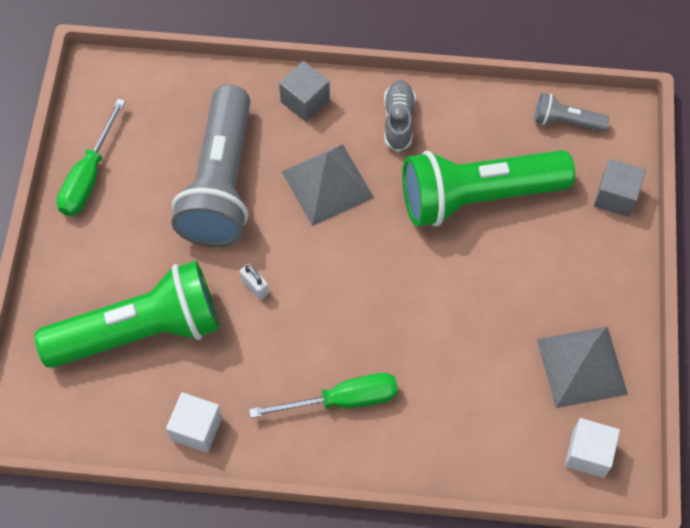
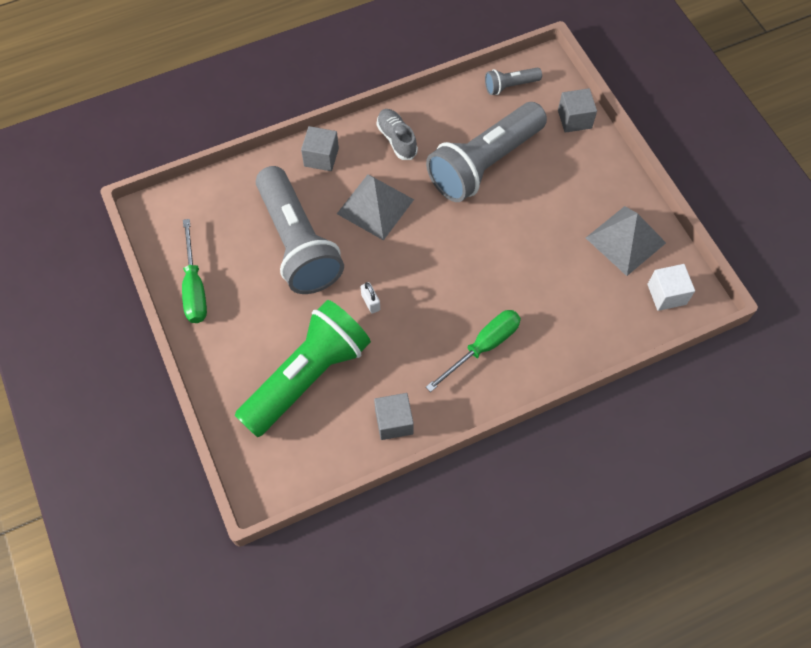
camera: 30 degrees left, 0 degrees up
white cube [166,392,222,453] -> grey cube [374,393,414,440]
white padlock [240,264,269,300] -> white padlock turned 45 degrees clockwise [361,282,380,314]
green flashlight [402,150,575,227] -> grey flashlight [426,102,547,202]

